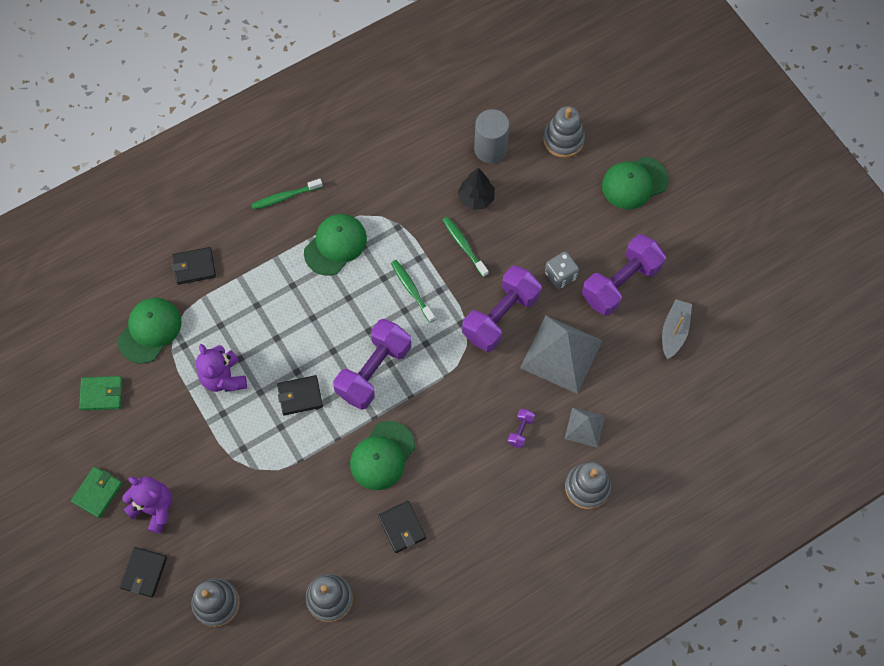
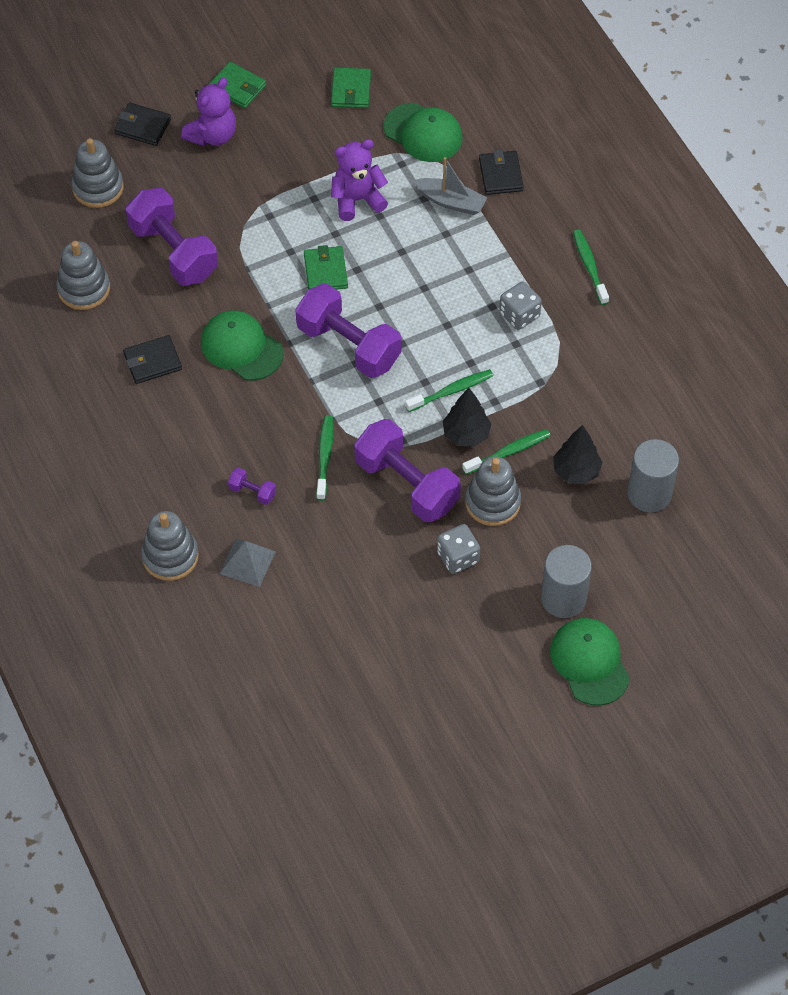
camera: 95 degrees right, 10 degrees down
black wallet [277,375,323,415] -> green wallet [304,245,348,290]
green cap [304,214,367,275] -> grey dice [499,282,542,330]
grey pyramid [520,315,603,394] -> none
grey stacking toy [543,106,585,158] -> grey stacking toy moved to [465,456,521,526]
purple dumbbell [582,234,666,316] -> purple dumbbell moved to [126,188,218,285]
grey boat [662,299,692,359] -> grey boat moved to [413,157,488,215]
none -> green toothbrush [316,415,333,501]
none -> black tree [443,388,491,447]
none -> grey cylinder [541,545,592,618]

